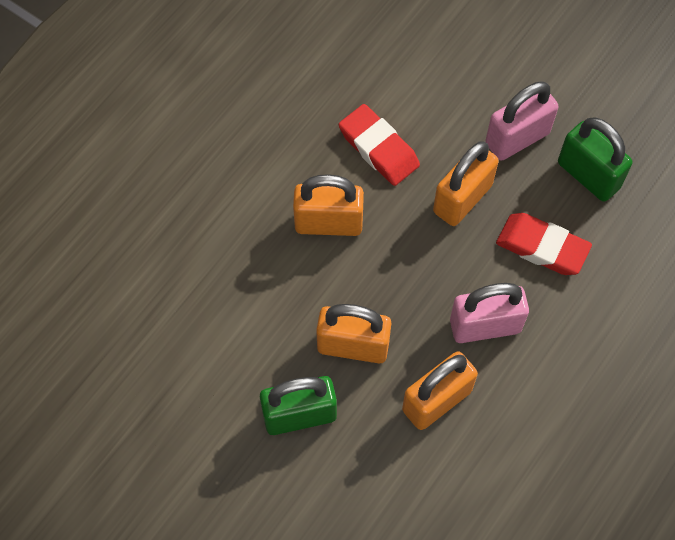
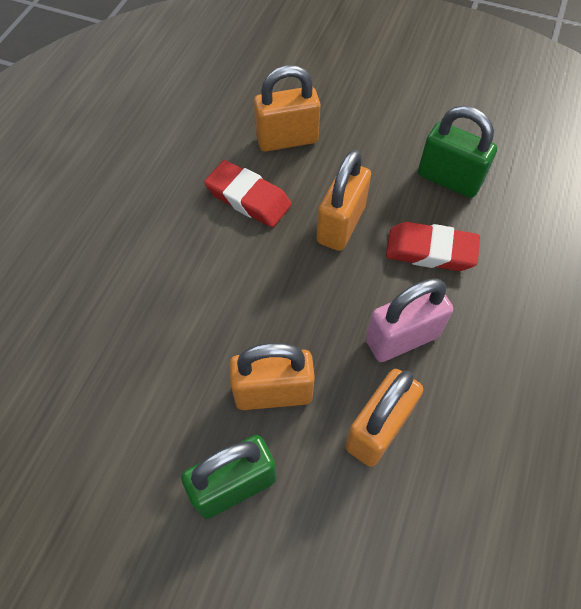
camera: 15 degrees left, 5 degrees down
orange padlock [293,174,364,236] -> orange padlock moved to [254,65,321,152]
pink padlock [486,81,559,161] -> none

